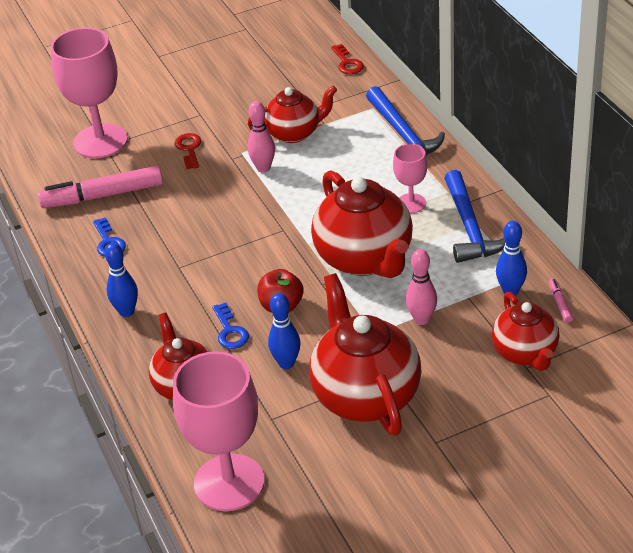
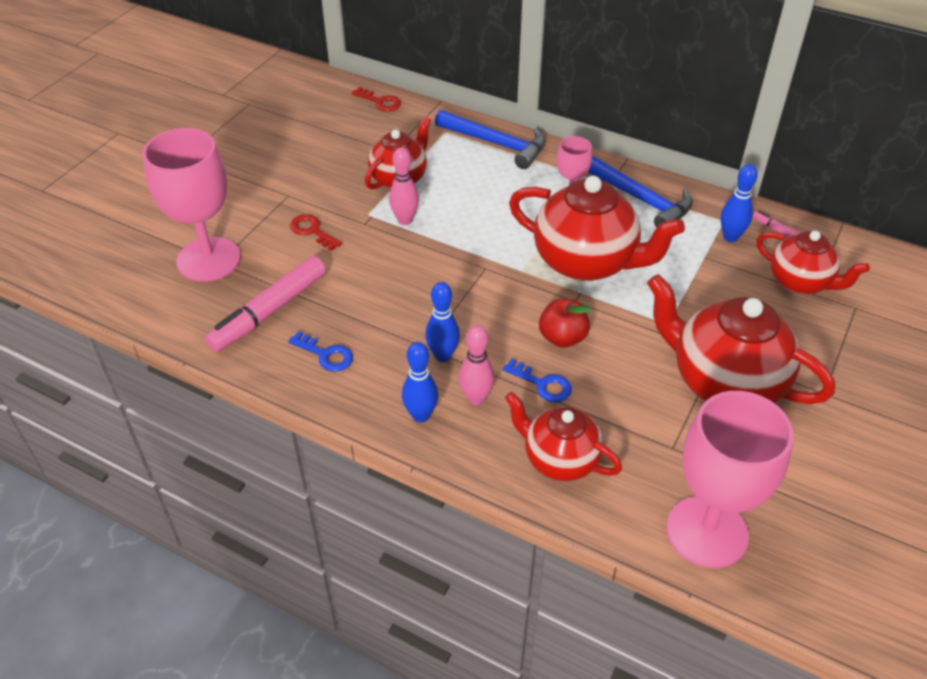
camera: 40 degrees left, 5 degrees up
blue bowling pin [268,293,300,369] -> blue bowling pin moved to [425,282,460,362]
pink bowling pin [406,249,437,325] -> pink bowling pin moved to [459,325,495,405]

